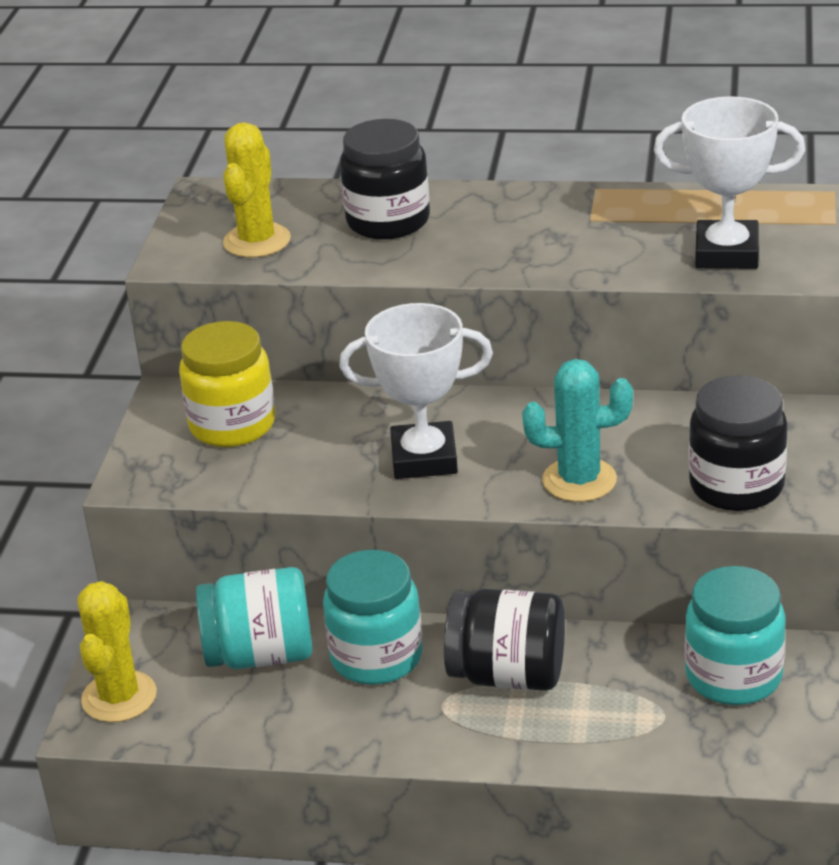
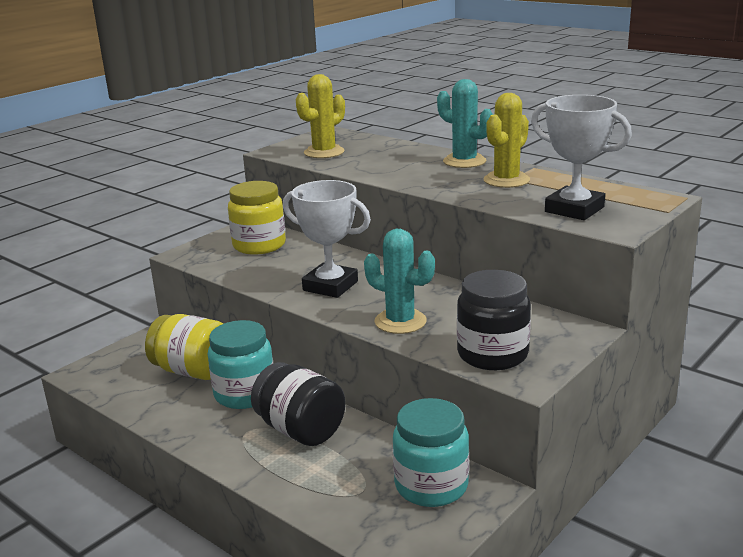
camera: 30 degrees right, 10 degrees down
yellow cactus [77,581,157,723] -> yellow cactus moved to [483,93,530,188]
turquoise jar [196,567,313,669] -> yellow jar [145,314,223,380]
black jar [340,119,430,240] -> none
none -> turquoise cactus [437,79,493,168]

